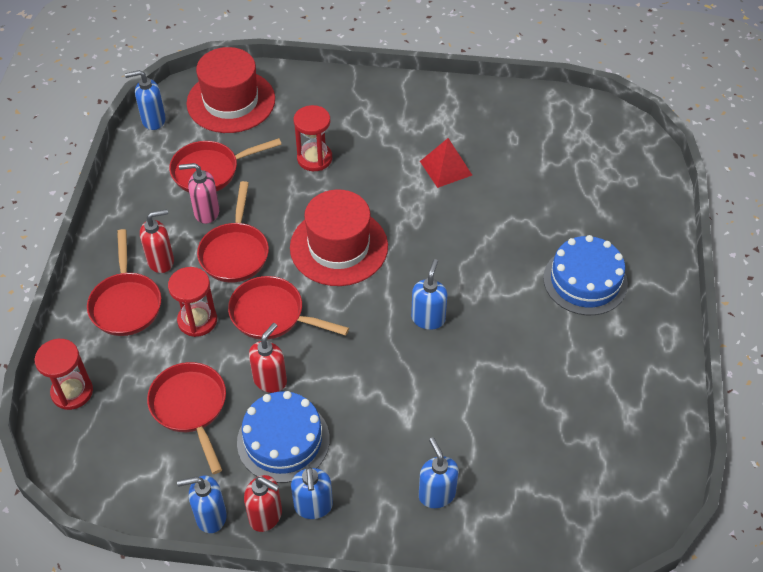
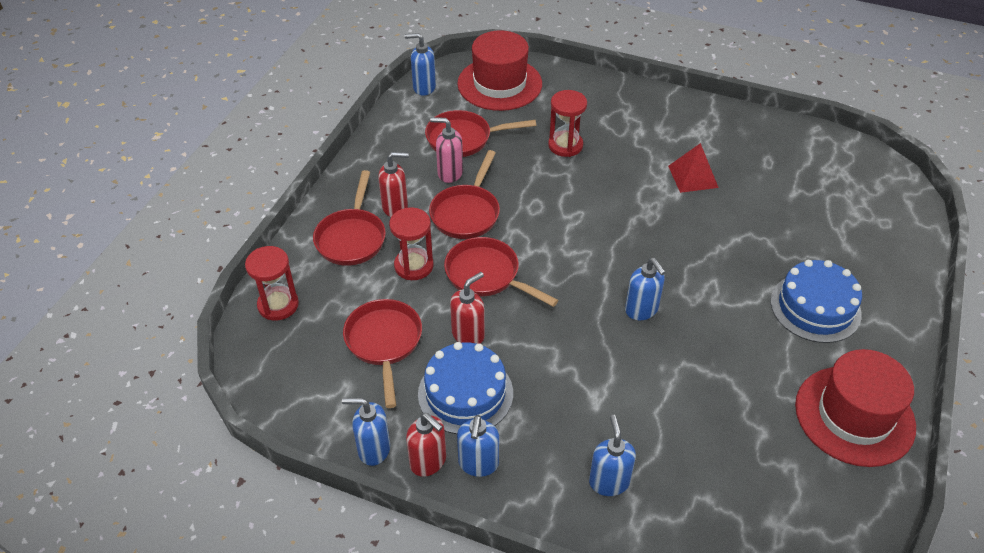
camera: 15 degrees right, 5 degrees down
red hat [290,189,388,286] -> red hat moved to [795,349,916,467]
blue soap dispenser [411,259,448,330] -> blue soap dispenser turned 120 degrees clockwise [625,258,666,320]

